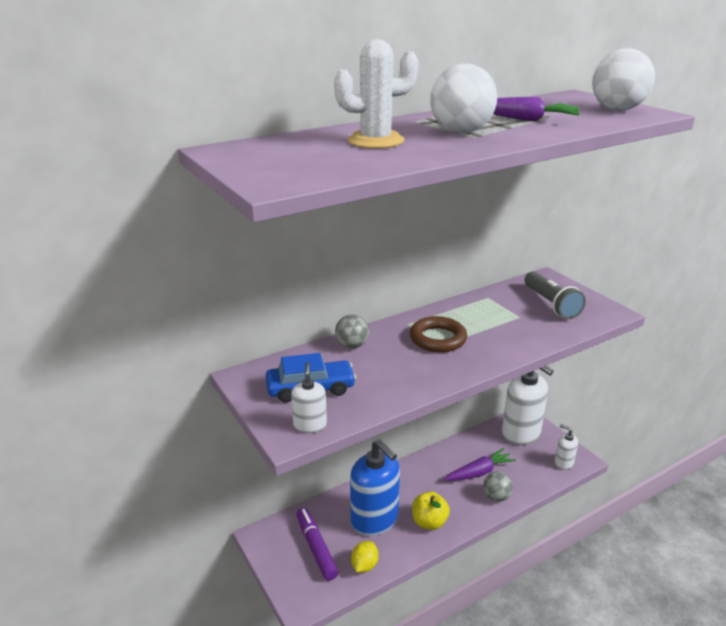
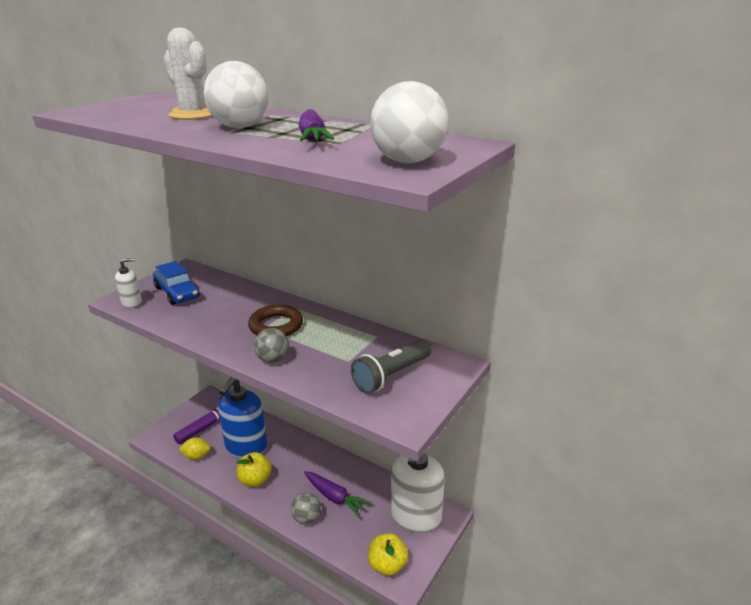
camera: 65 degrees right, 0 degrees up
grey ball [335,315,369,349] -> grey ball moved to [254,328,289,363]
white soap dispenser [555,424,578,470] -> yellow apple [368,533,408,576]

